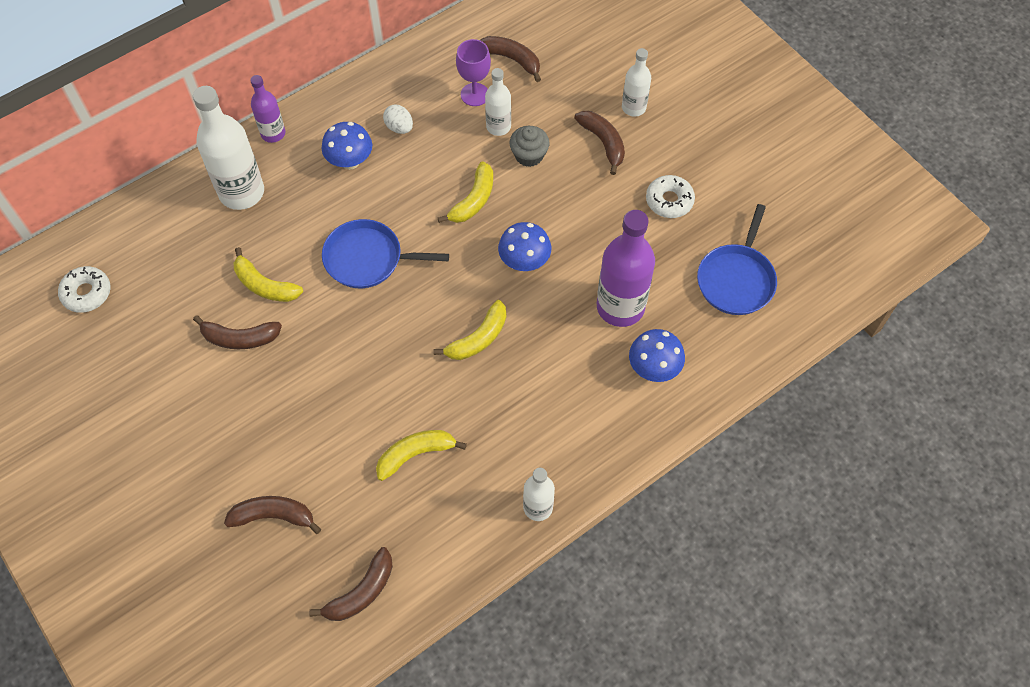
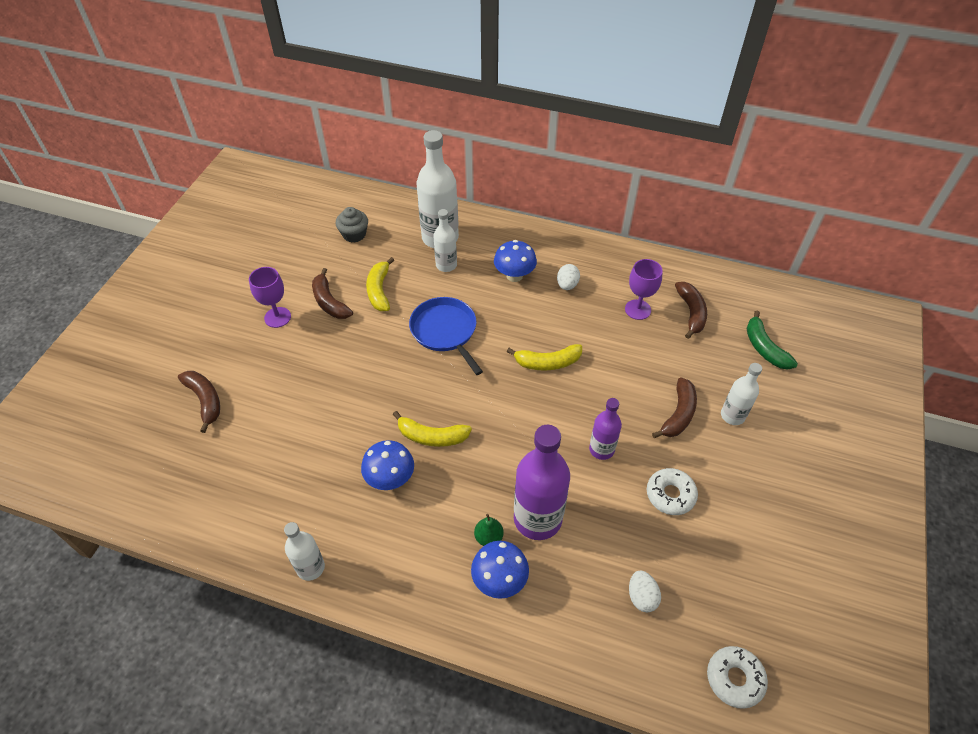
camera: 55 degrees right, 10 degrees down
white donut [58,266,111,313] -> white donut moved to [707,646,768,709]
purple bottle [250,75,285,143] -> purple bottle moved to [589,398,622,460]
brown banana [309,547,393,621] -> none
yellow banana [376,430,467,481] -> none
white bottle [485,68,511,136] -> white bottle moved to [433,209,457,272]
blue mushroom [498,222,551,271] -> blue mushroom moved to [361,440,414,490]
grey cupcake [509,126,550,167] -> grey cupcake moved to [336,207,368,243]
blue pan [697,204,777,315] -> white egg [629,570,661,613]
none -> purple goblet [249,267,291,328]
none -> green pear [474,514,504,546]
none -> green banana [746,310,798,369]

